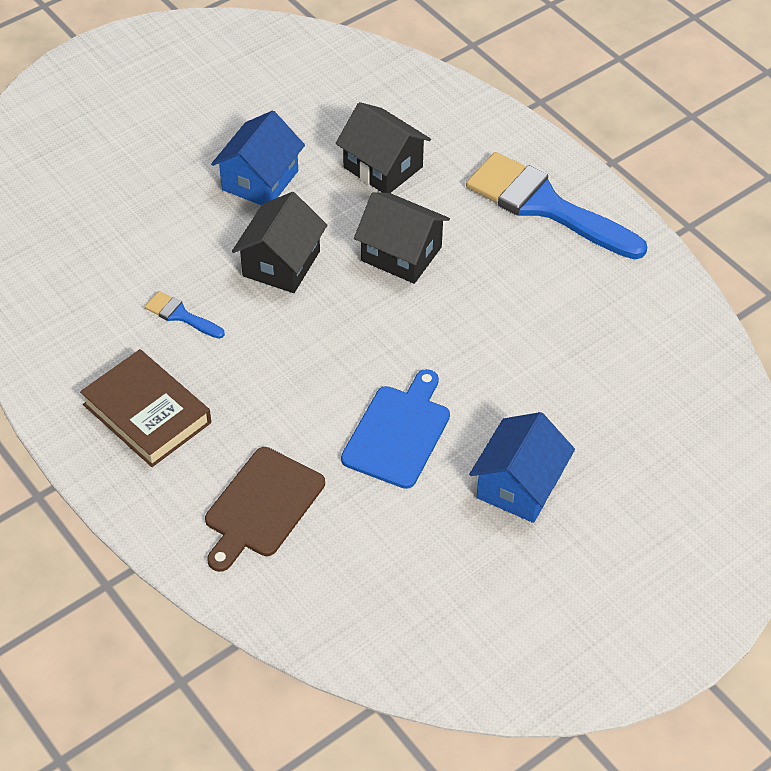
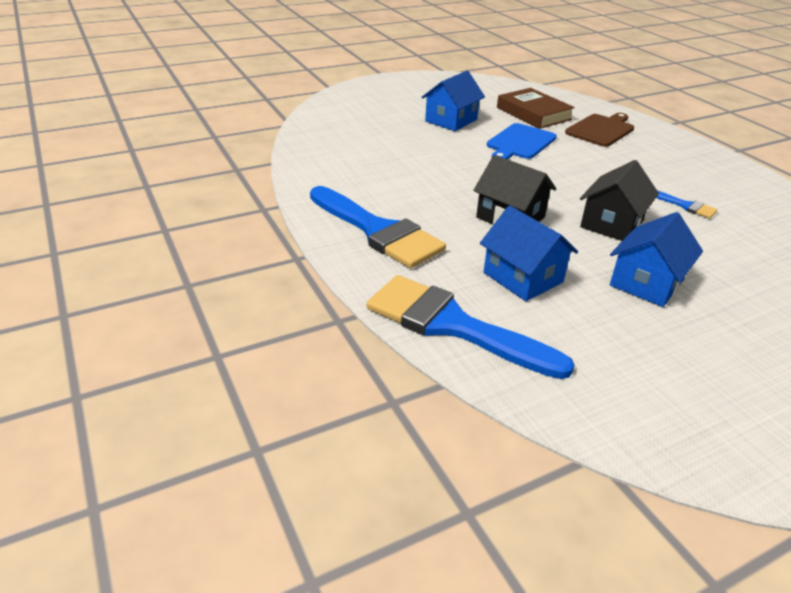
camera: 170 degrees left, 15 degrees down
brown book [80,349,211,467] -> brown book moved to [497,88,575,129]
black house [336,102,431,193] -> blue house [480,205,578,301]
none -> blue brush [367,275,575,379]

